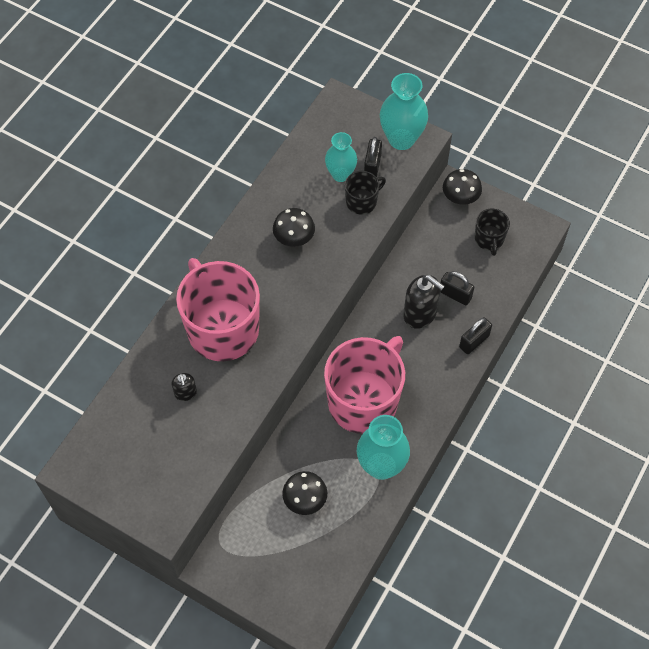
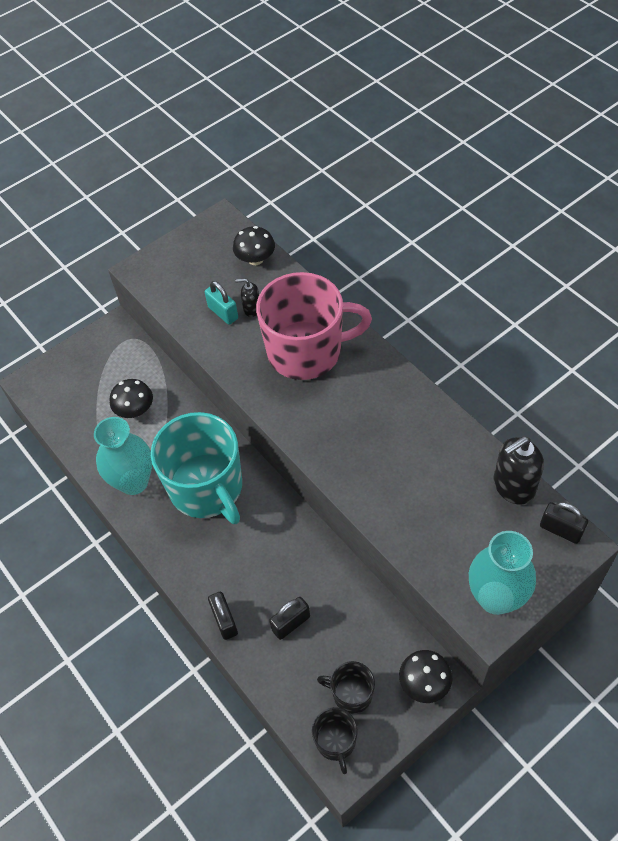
camera: 115 degrees right, 5 degrees down
black mushroom [273,208,315,247] -> black mushroom moved to [233,226,275,265]
pink mug [324,336,405,434] -> turquoise mug [151,412,242,524]
turquoise vase [325,132,357,182] -> none
black mug [345,171,386,215] -> black mug moved to [312,707,358,774]
black padlock [364,137,382,177] -> black padlock moved to [540,502,588,544]
black soap dispenser [403,275,445,329] -> black soap dispenser moved to [493,436,544,505]
none -> turquoise padlock [205,281,238,325]

